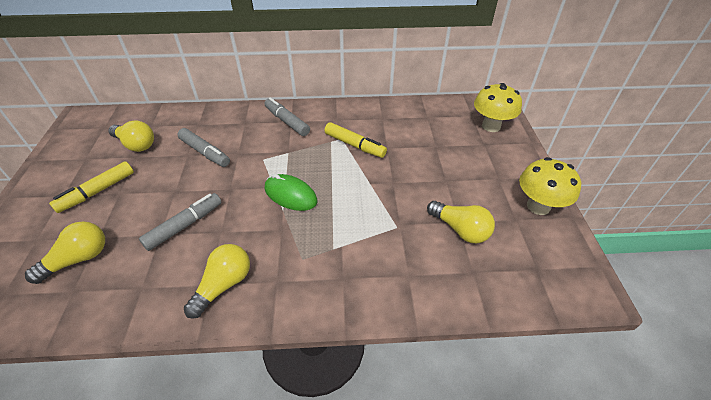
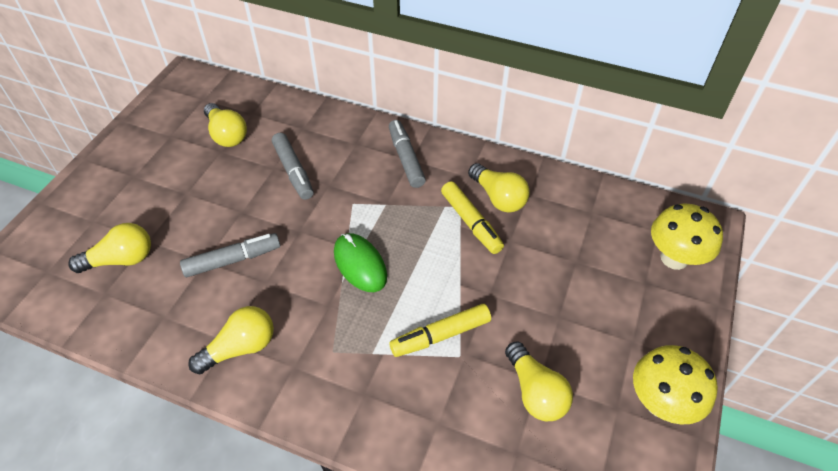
camera: 25 degrees right, 5 degrees up
yellow marker [49,161,134,213] -> yellow marker moved to [389,304,491,357]
none -> yellow light bulb [468,163,530,212]

